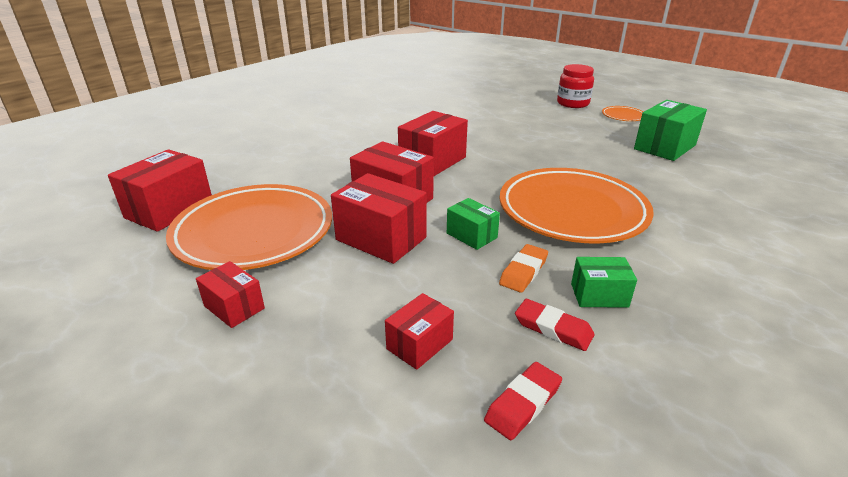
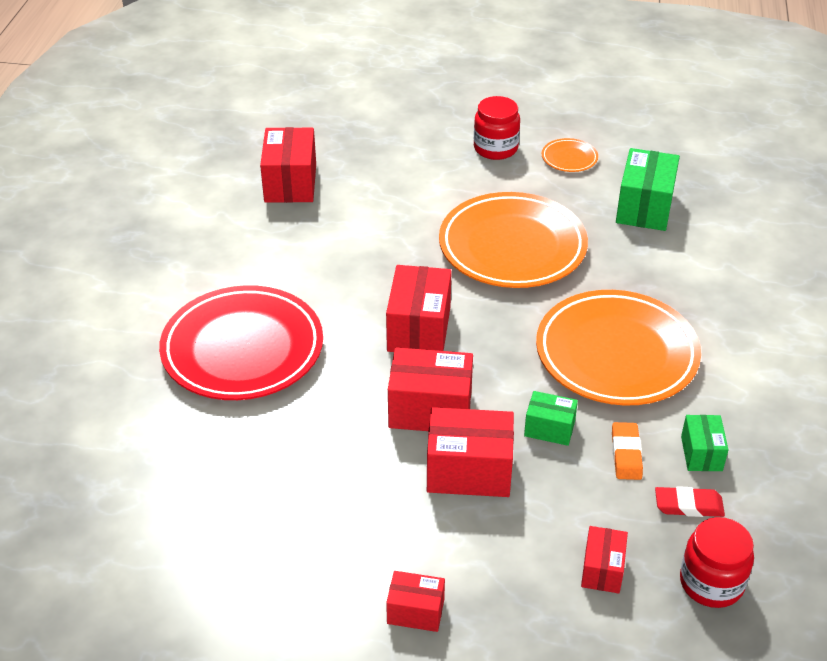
camera: 30 degrees left, 10 degrees up
red box [108,149,212,232] -> red box moved to [260,127,316,203]
orange plate [166,184,332,270] -> orange plate moved to [439,192,588,288]
red eraser [484,362,562,440] -> red jar [680,517,754,608]
green box [571,257,637,308] -> green box turned 60 degrees counterclockwise [681,415,729,471]
none -> red plate [159,285,323,400]

